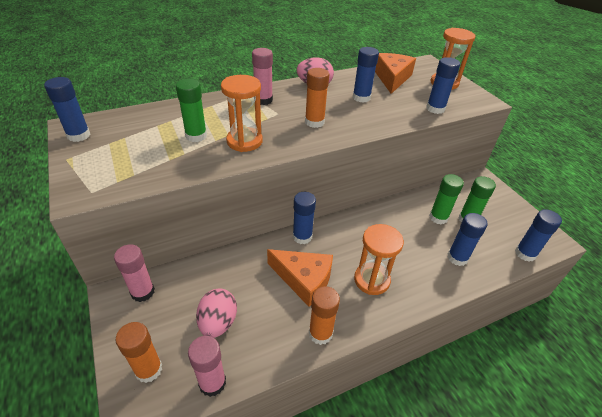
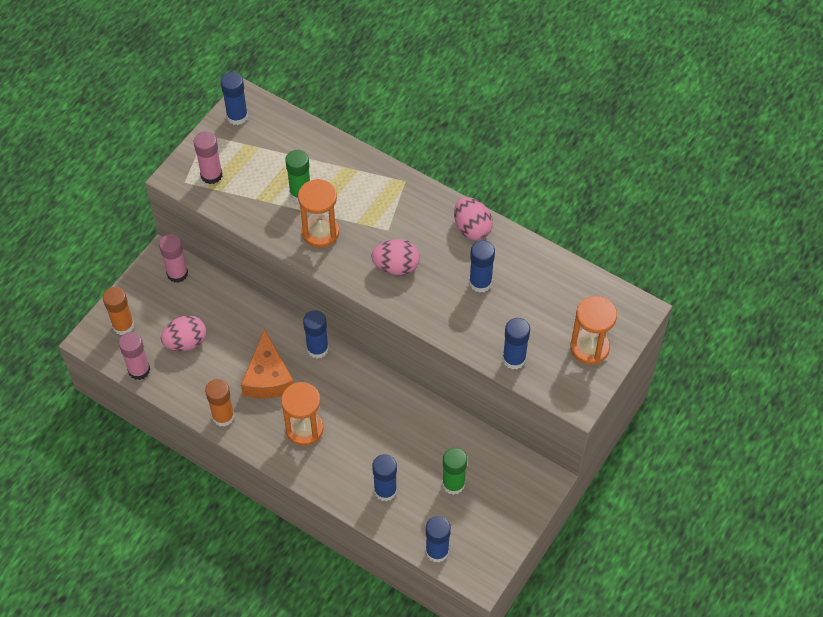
camera: 60 degrees right, 15 degrees up
pink glue stick [252,48,273,105] -> pink glue stick moved to [194,131,222,184]
orange glue stick [305,68,329,128] -> pink egg [371,239,420,275]
orange cheese [375,53,416,94] -> none
green glue stick [429,174,464,224] -> none

